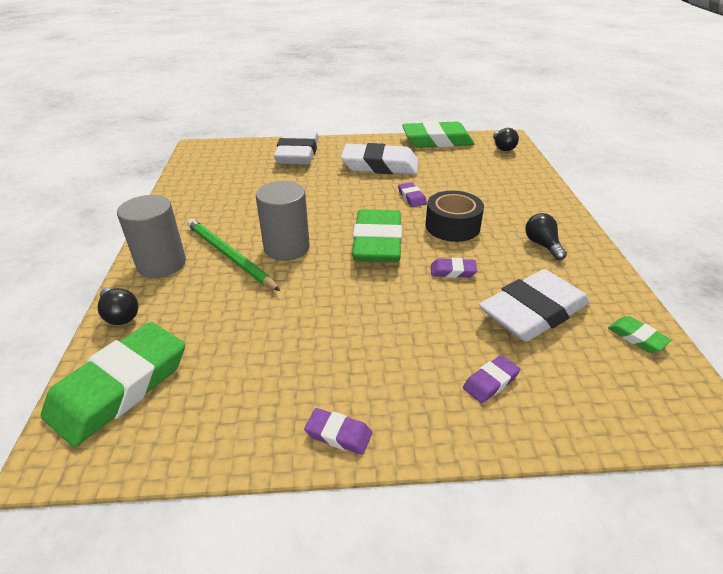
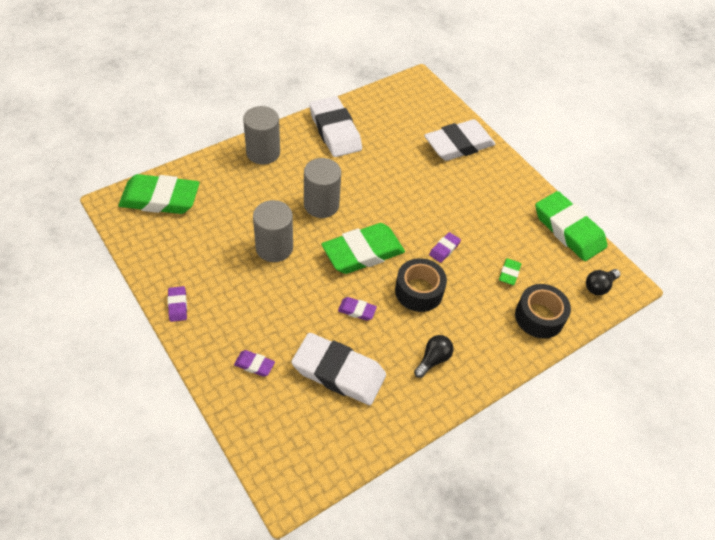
camera: 55 degrees right, 15 degrees up
black light bulb [98,288,138,325] -> none
green pencil [187,219,280,291] -> none
white eraser [341,143,418,175] -> white eraser moved to [309,96,362,157]
purple eraser [431,258,478,278] -> purple eraser turned 45 degrees counterclockwise [338,297,377,321]
green eraser [608,316,672,353] -> green eraser moved to [499,258,521,285]
none -> grey cylinder [253,200,293,262]
none -> black tape [515,284,571,339]

